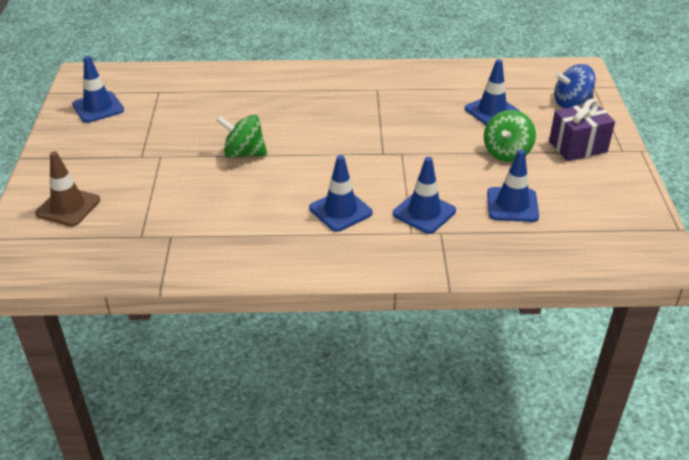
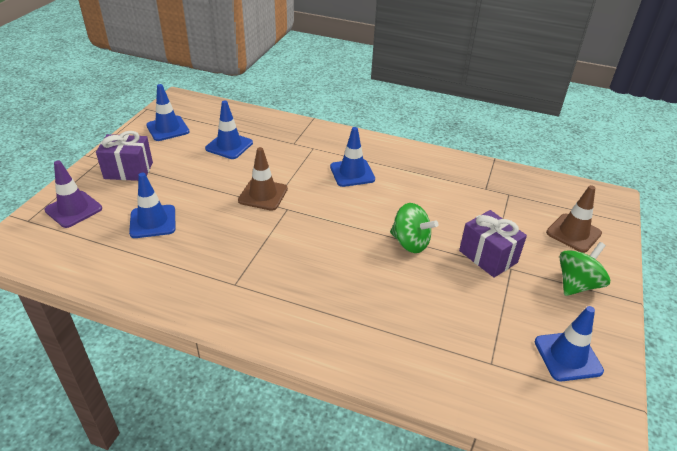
camera: 160 degrees left, 0 degrees up
blue traffic cone [393,157,456,234] -> blue traffic cone moved to [146,84,189,141]
green spinning top [484,110,536,162] -> green spinning top moved to [559,242,610,296]
blue spinning top [554,64,595,108] -> purple traffic cone [44,160,102,228]
none -> brown traffic cone [238,147,288,211]
none -> purple gift [459,210,527,278]

